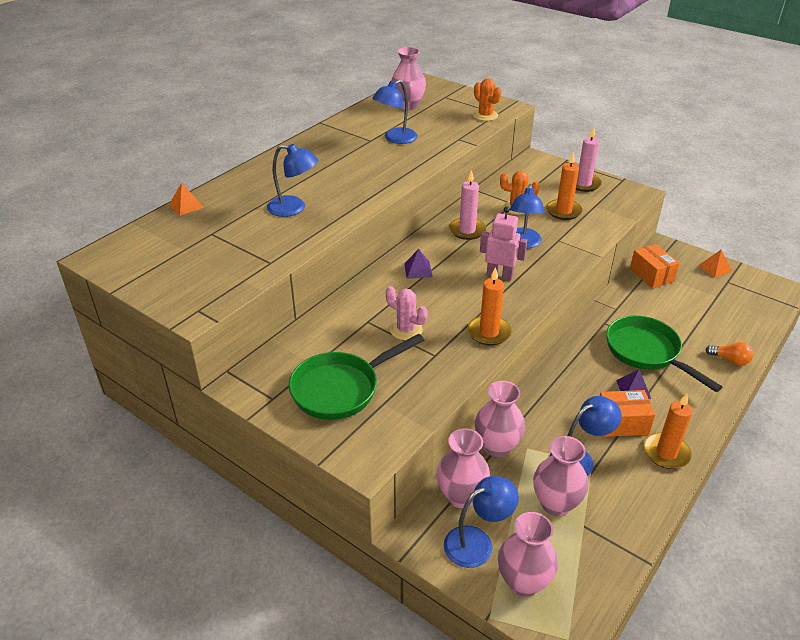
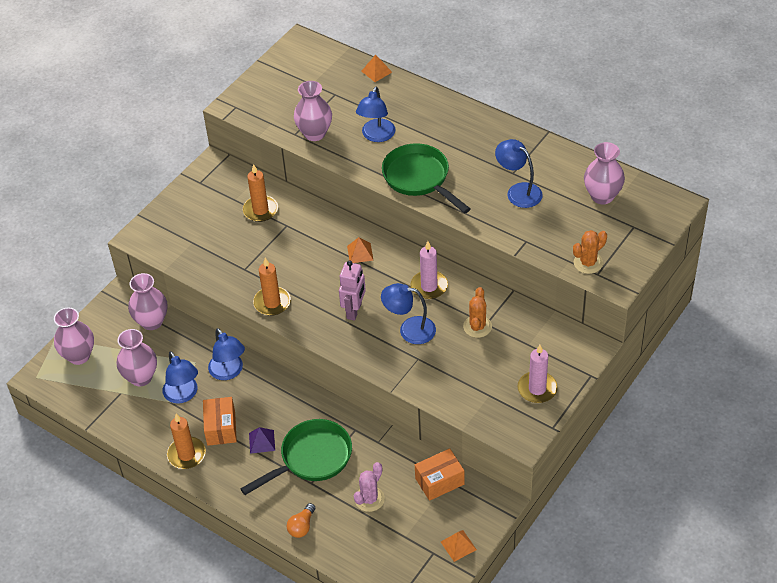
camera: 90 degrees right, 10 degrees up
green pan [289,334,424,420] -> green pan moved to [382,143,471,214]
pink cactus [386,286,428,340] -> pink cactus moved to [354,462,385,512]
purple pyramid [404,249,432,279] -> orange pyramid [347,237,374,263]
blue lamp [444,476,519,568] -> blue lamp moved to [208,328,245,380]
pink vase [475,381,525,457] -> pink vase moved to [294,81,332,141]
orange candle [546,152,582,220] -> orange candle moved to [243,164,278,222]

